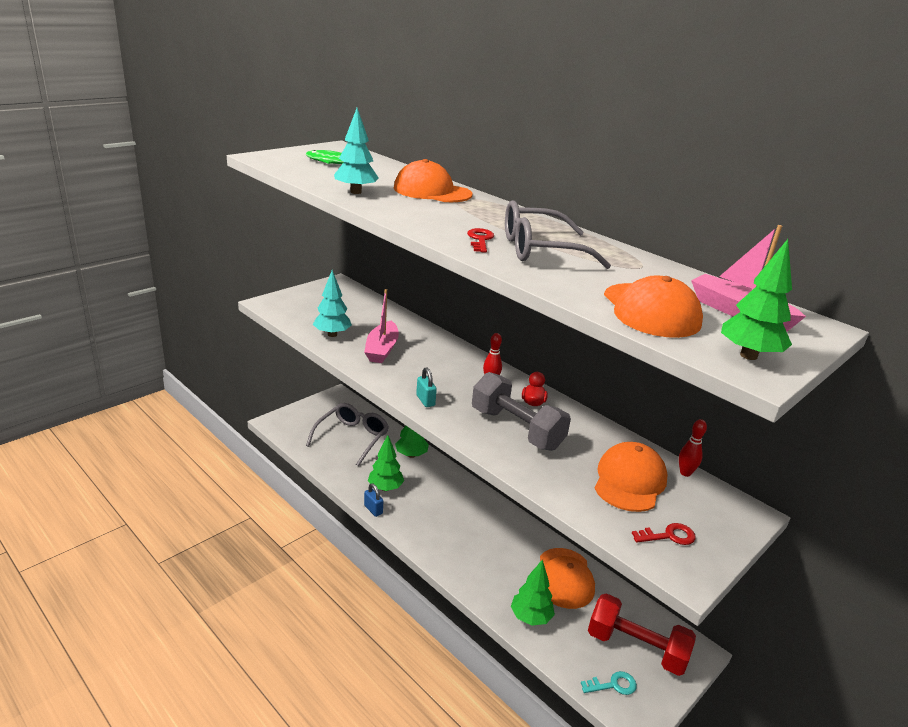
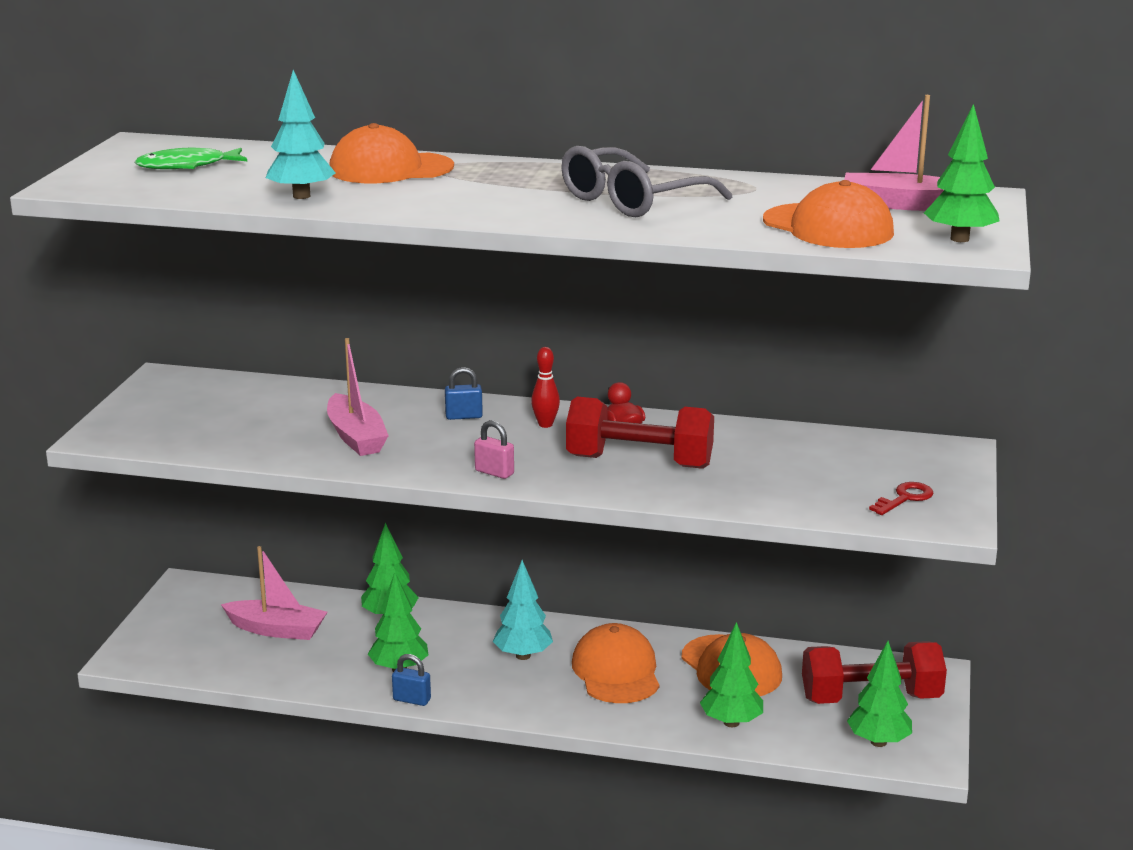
camera: 30 degrees left, 5 degrees down
grey glasses [306,403,389,466] -> pink boat [221,546,327,640]
turquoise tree [313,270,352,337] -> turquoise tree moved to [493,560,553,660]
turquoise padlock [416,367,437,407] -> pink padlock [474,420,514,479]
red key [467,228,494,253] -> none
grey dumbbell [472,372,571,451] -> red dumbbell [566,397,714,469]
turquoise key [581,671,637,695] -> green tree [847,641,912,747]
orange cap [594,442,667,512] -> orange cap moved to [572,623,660,703]
red bowling pin [679,419,707,477] -> none
none -> blue padlock [445,367,483,420]

